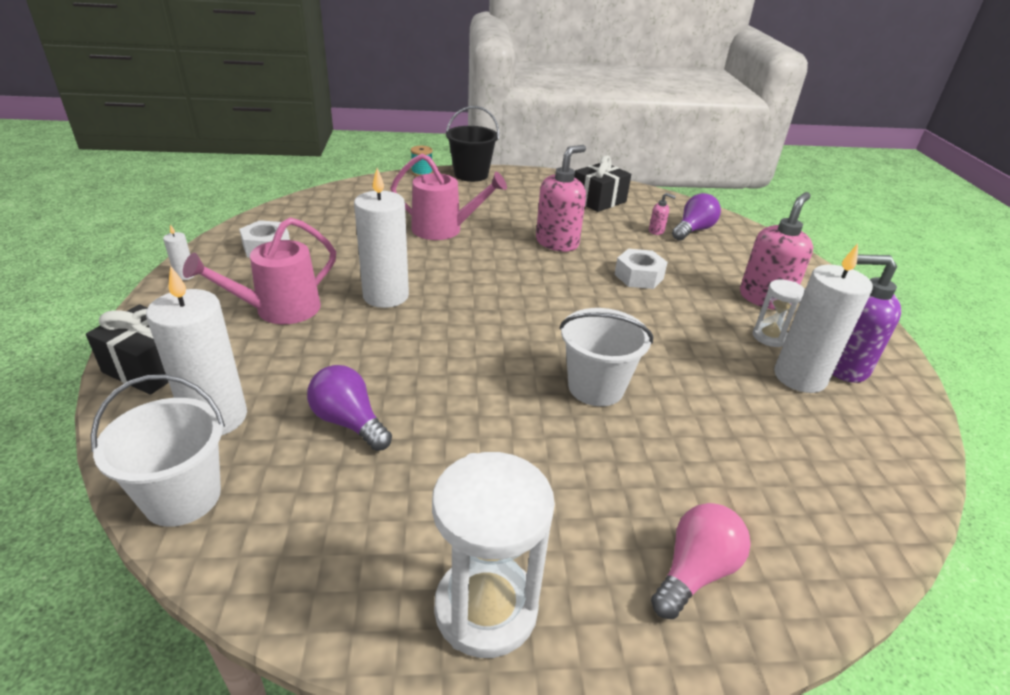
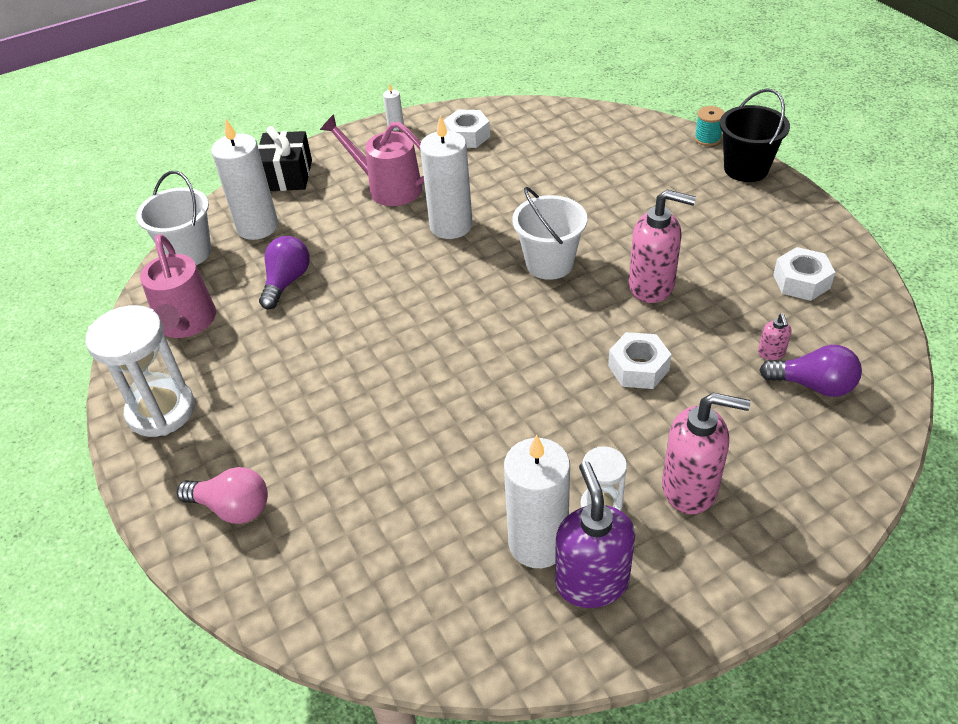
camera: 70 degrees right, 10 degrees up
pink watering can [390,154,507,240] -> pink watering can moved to [140,234,216,338]
white bucket [559,308,653,406] -> white bucket moved to [512,187,587,280]
black gift [574,156,631,212] -> white nut [773,247,835,301]

